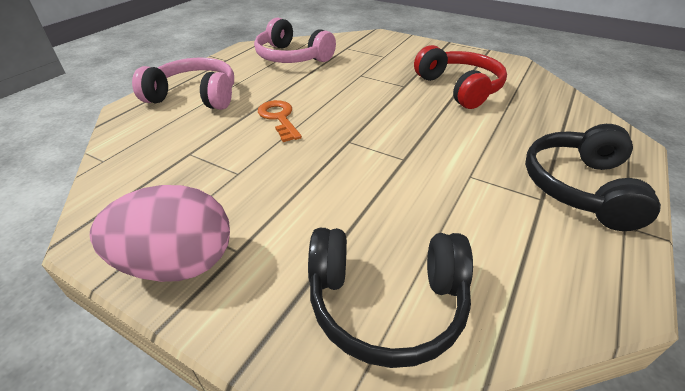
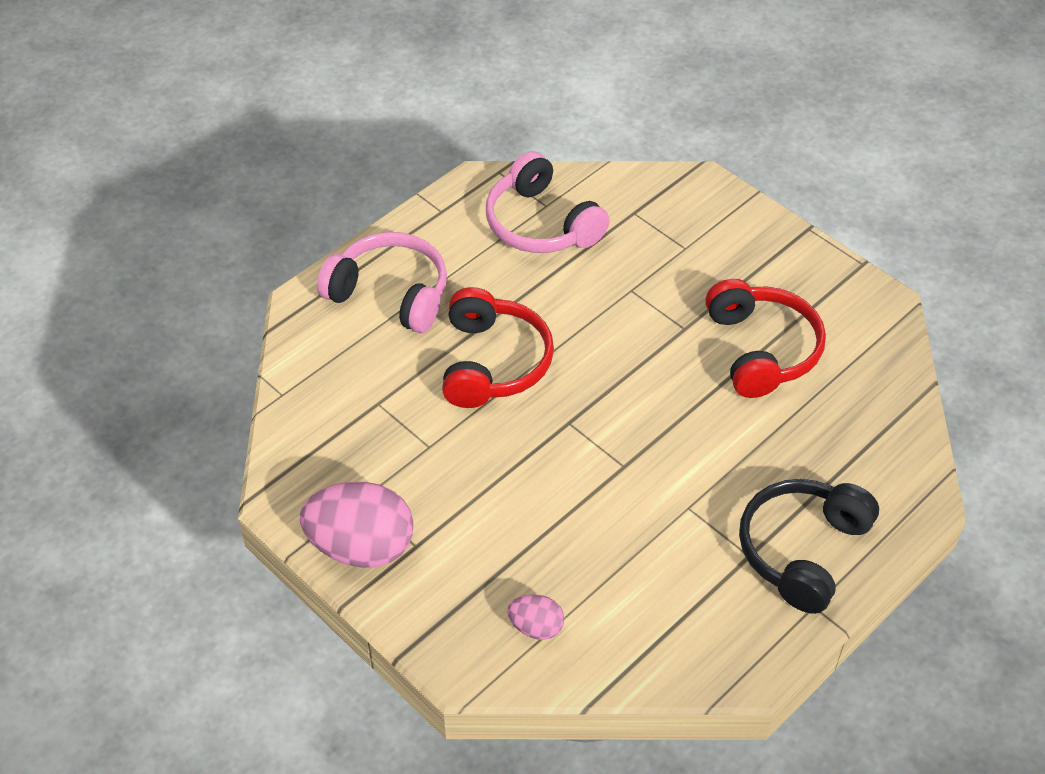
camera: 15 degrees right, 10 degrees up
orange key [258,100,302,142] -> red headphones [442,287,554,408]
black headphones [308,228,473,368] -> pink egg [507,594,564,640]

